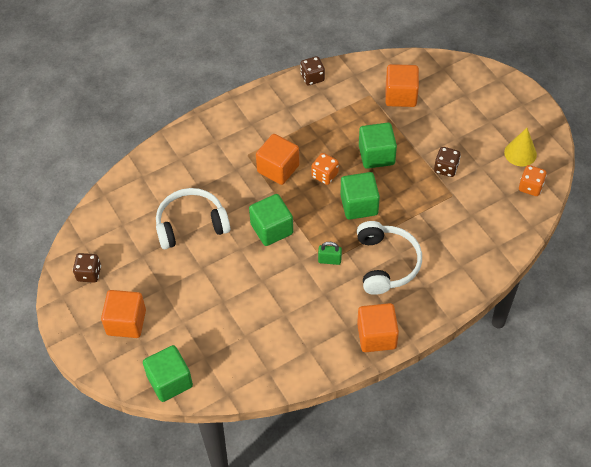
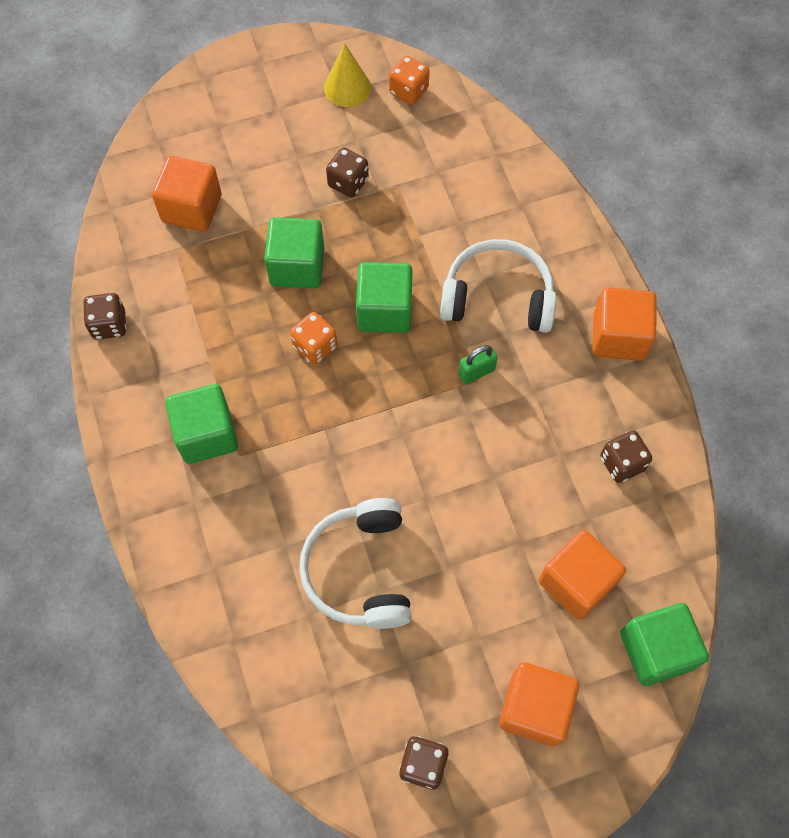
camera: 80 degrees left, 10 degrees up
green cube [249,194,293,246] -> green cube moved to [165,384,238,464]
orange cube [256,134,299,185] -> orange cube moved to [539,530,626,620]
green padlock [318,242,342,265] -> green padlock turned 45 degrees clockwise [458,345,498,384]
none -> brown dice [600,431,652,483]

